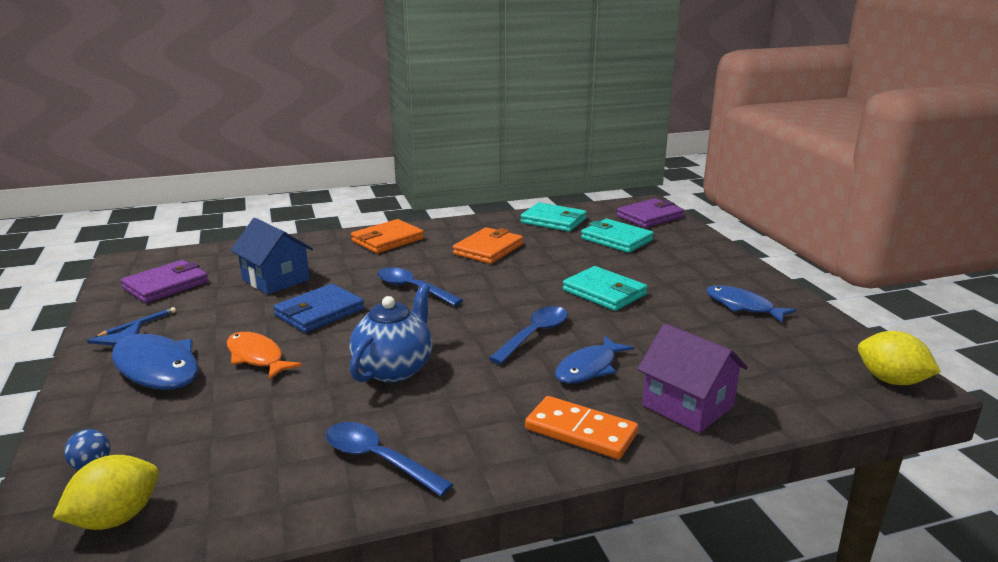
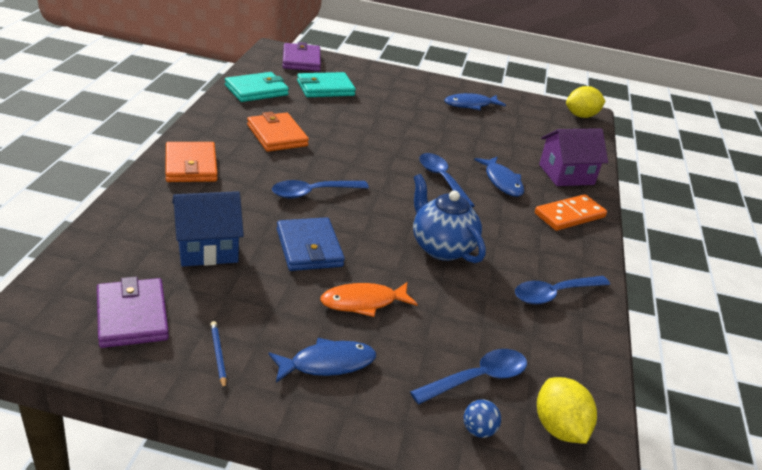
camera: 65 degrees left, 10 degrees up
blue fish [87,321,199,390] -> blue fish [269,338,376,383], size x0.65
turquoise wallet [563,266,647,311] -> none
none -> blue spoon [410,349,527,404]

